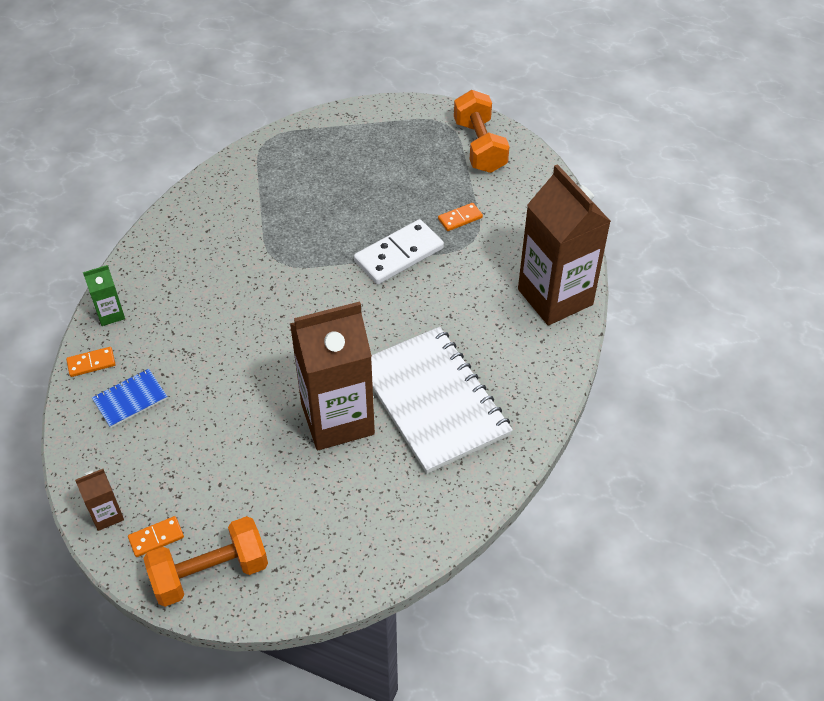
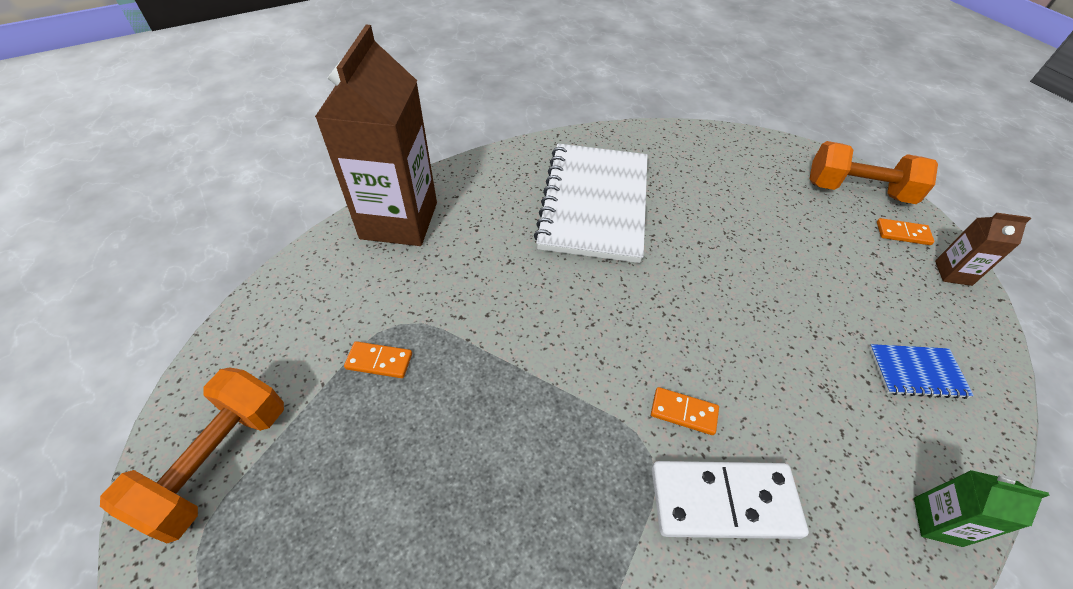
camera: 145 degrees left, 0 degrees up
orange domino [66,347,115,377] -> orange domino moved to [651,387,719,435]
brown carton [290,301,375,450] -> none
white domino [354,219,444,284] -> white domino moved to [652,461,809,539]

